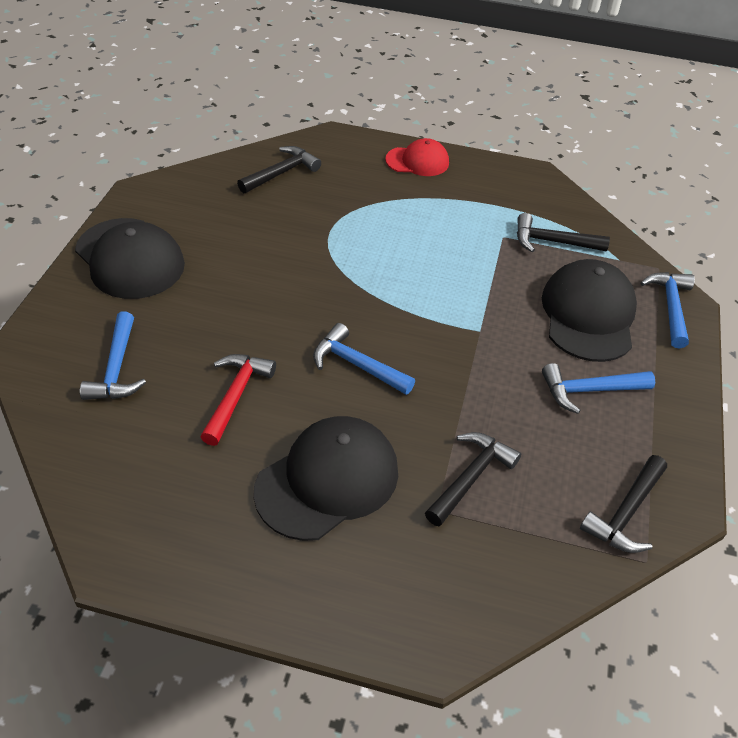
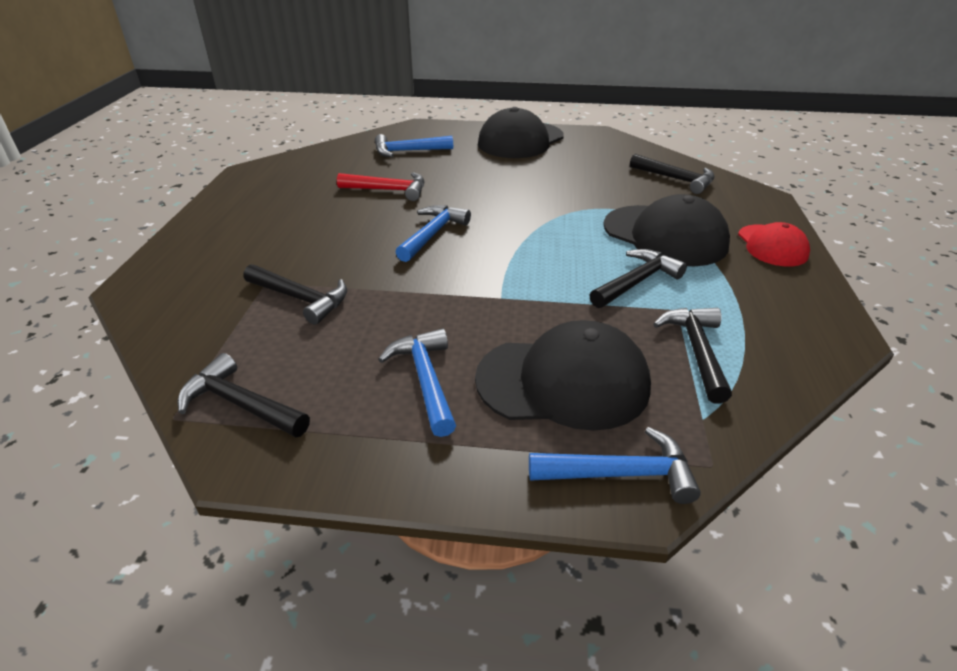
camera: 85 degrees right, 10 degrees down
black cap [253,416,398,541] -> black cap moved to [603,194,730,266]
none -> black hammer [589,249,687,308]

